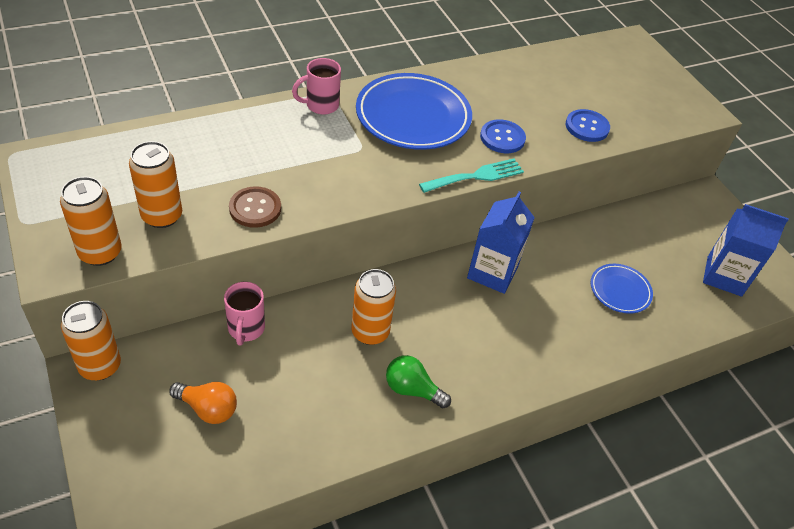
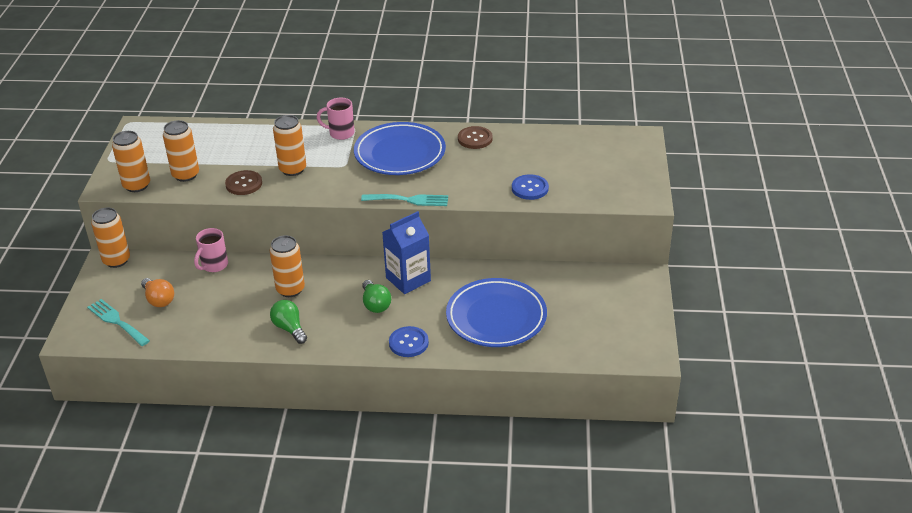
camera: 35 degrees right, 10 degrees down
blue button [480,120,526,153] -> blue button moved to [389,326,429,357]
blue plate [591,264,653,314] -> blue plate [446,278,547,347], size x1.91
blue carton [703,204,789,297] -> none
none -> turquoise fork [87,299,150,346]
none -> orange can [273,115,306,176]
none -> green light bulb [362,280,391,313]
none -> brown button [458,126,493,149]

